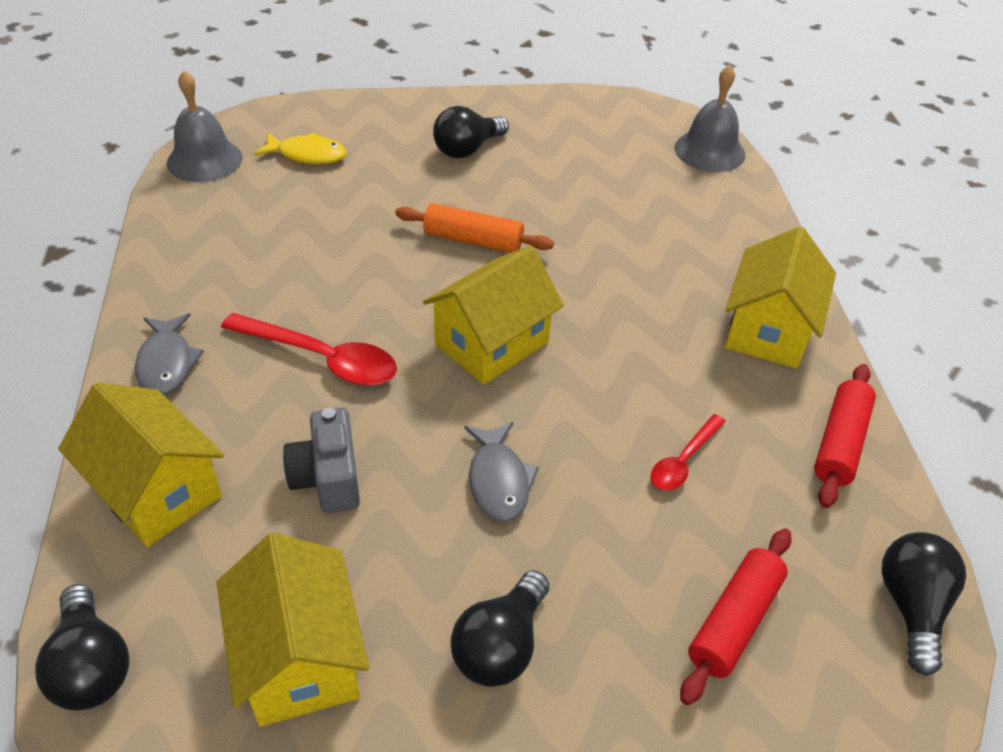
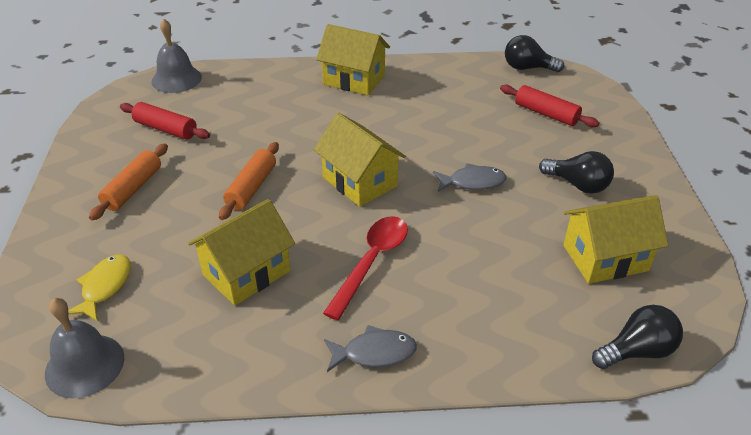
camera: 85 degrees left, 5 degrees down
yellow house [58,382,224,547] -> yellow house moved to [188,199,295,306]
grey camera [283,408,360,513] -> none
black light bulb [433,106,509,158] -> orange rolling pin [89,144,168,221]
red spoon [651,414,726,491] -> none
red rolling pin [814,364,876,508] -> red rolling pin moved to [120,102,210,140]

